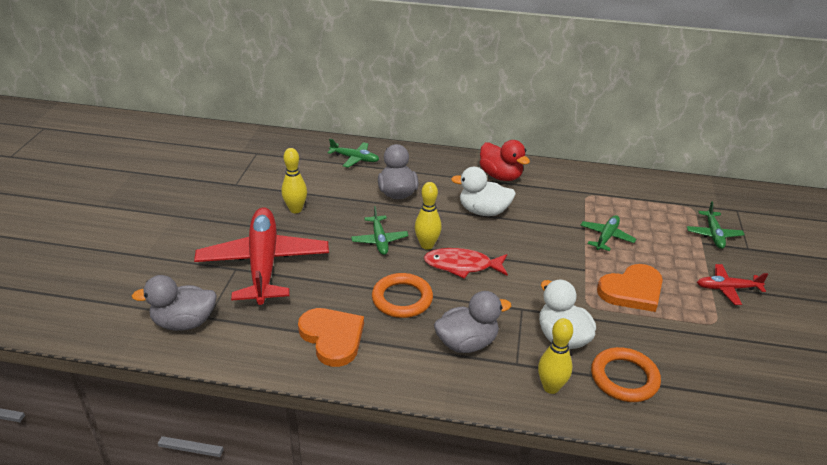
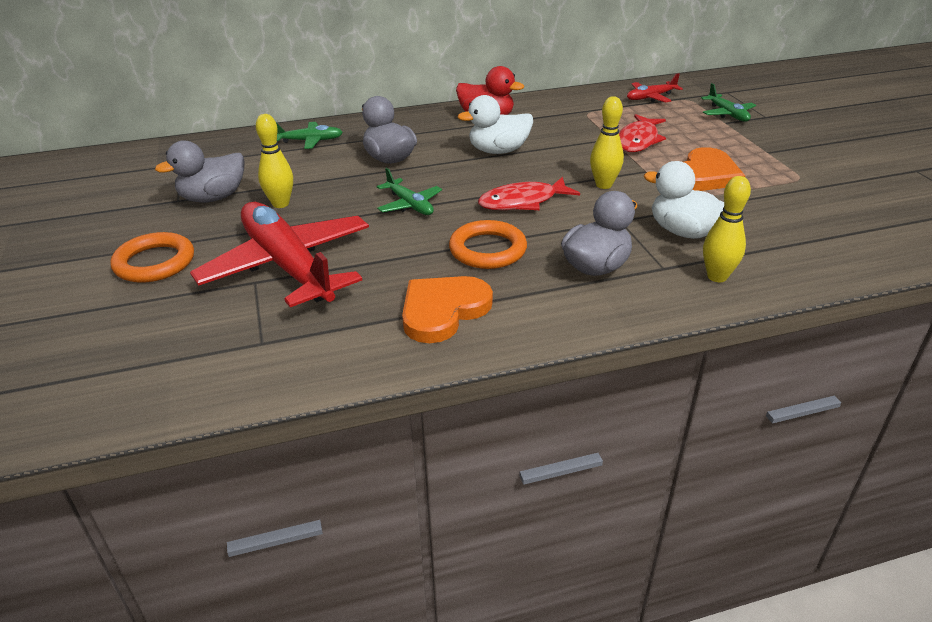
camera: 25 degrees left, 0 degrees up
grey duck [132,275,217,331] -> grey duck moved to [155,140,245,202]
orange heart [298,308,364,367] -> orange heart turned 75 degrees counterclockwise [402,276,493,343]
yellow bowling pin [415,182,442,250] -> yellow bowling pin moved to [590,96,624,189]
green plane [580,215,636,251] -> red fish [619,114,666,152]
orange ring [591,347,661,402] -> orange ring moved to [110,232,194,283]
red plane [697,264,768,305] -> red plane moved to [627,73,683,103]

